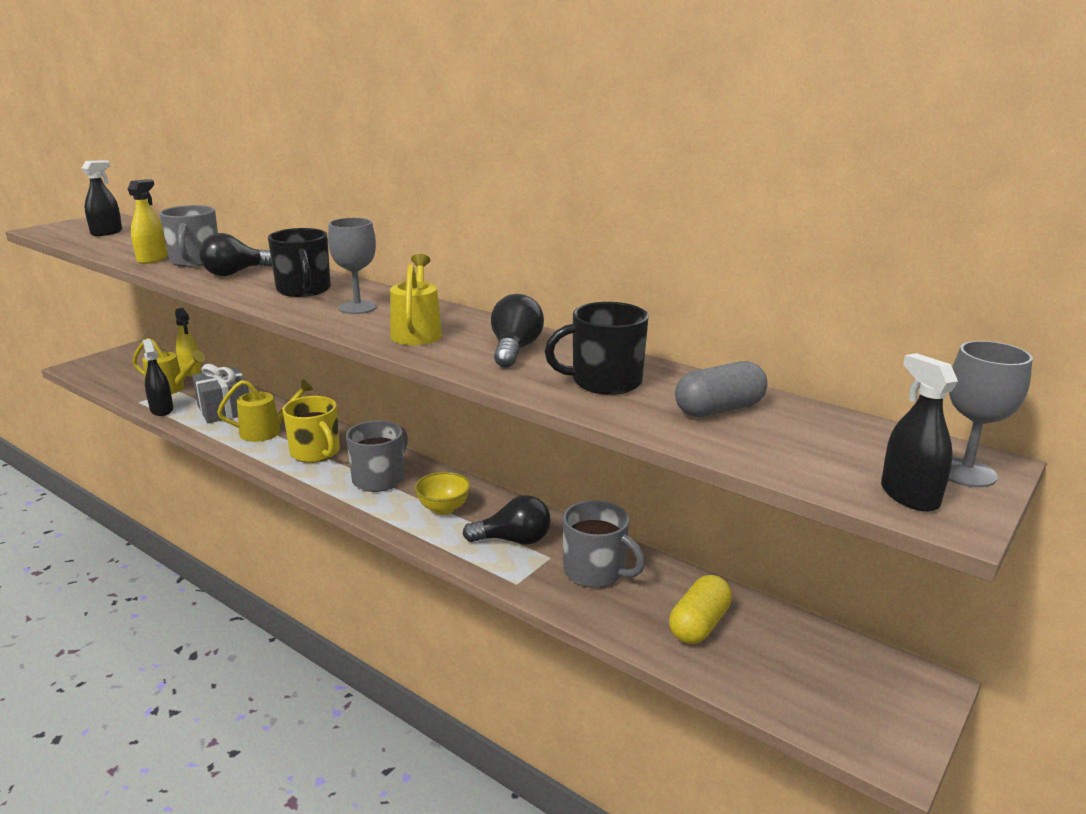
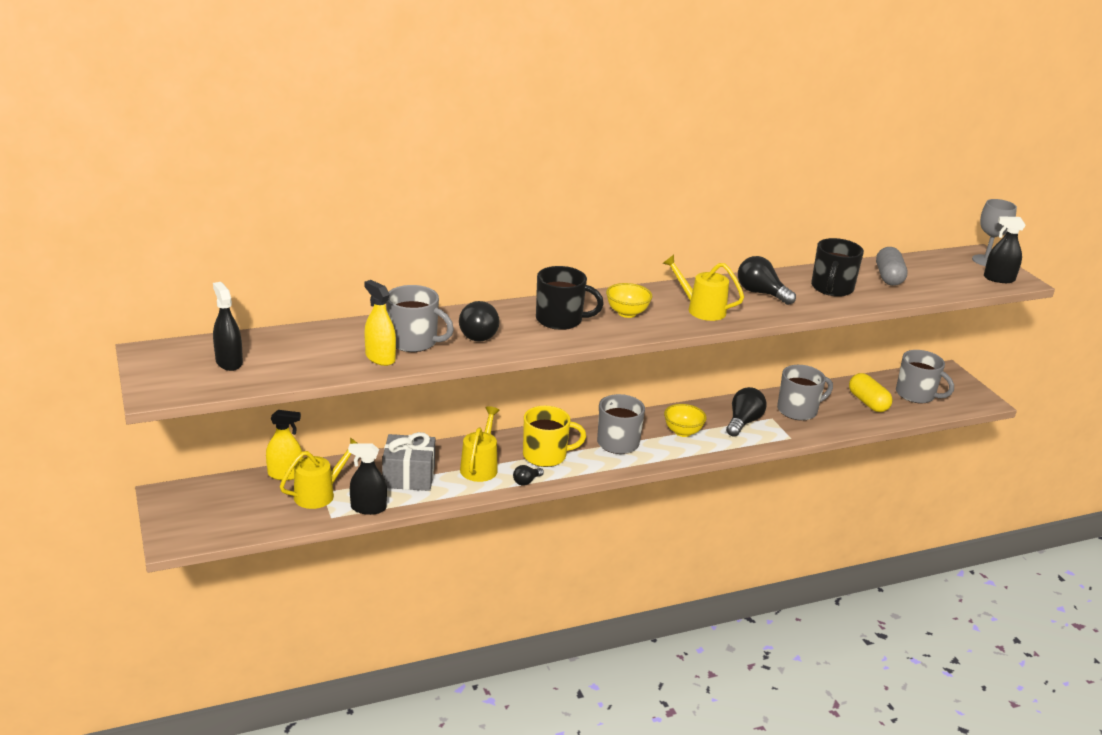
camera: 60 degrees left, 5 degrees up
grey goblet [328,218,377,314] -> yellow bowl [606,283,653,318]
none -> black light bulb [513,465,544,486]
none -> grey mug [896,350,954,403]

